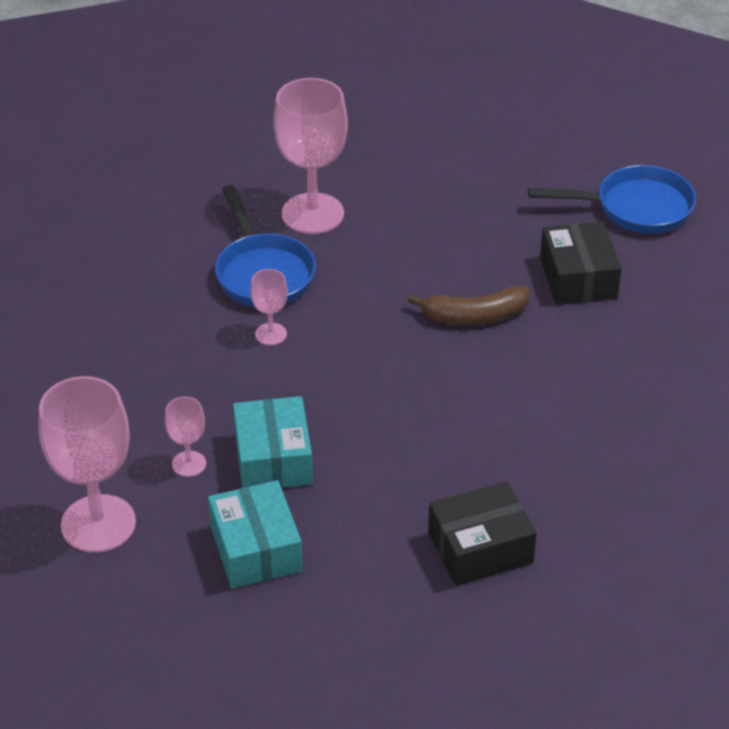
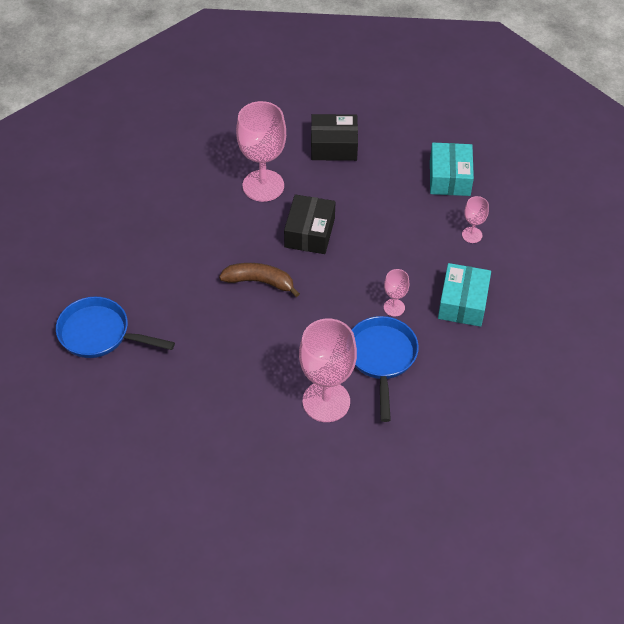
camera: 160 degrees left, 10 degrees up
pink goblet [39,376,136,553] -> pink goblet moved to [236,101,286,202]
turquoise box [233,396,313,488] -> turquoise box moved to [438,263,491,327]
black box [540,221,622,305] -> black box moved to [284,194,335,254]

